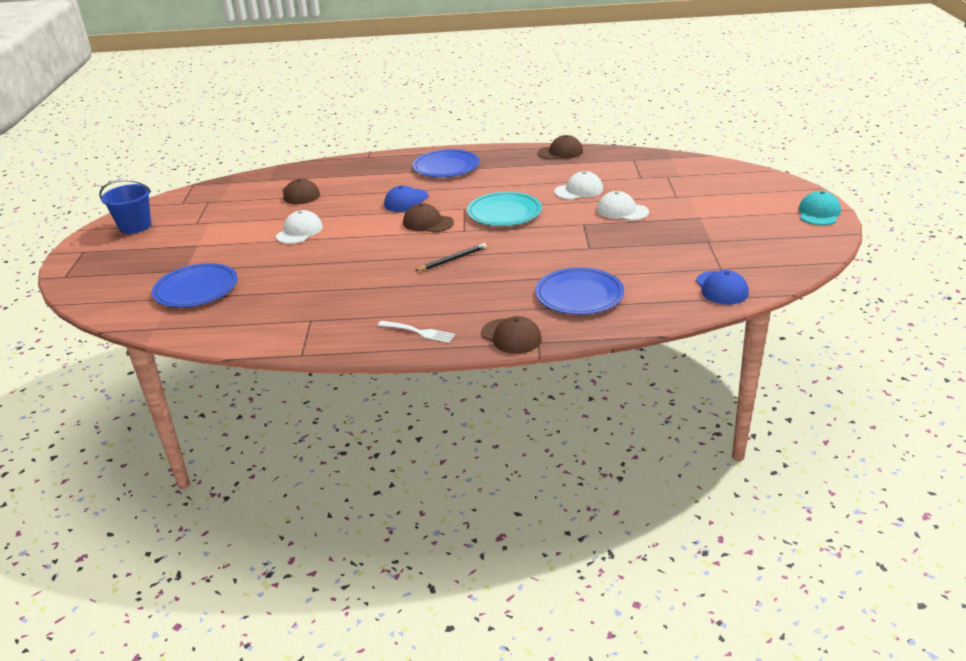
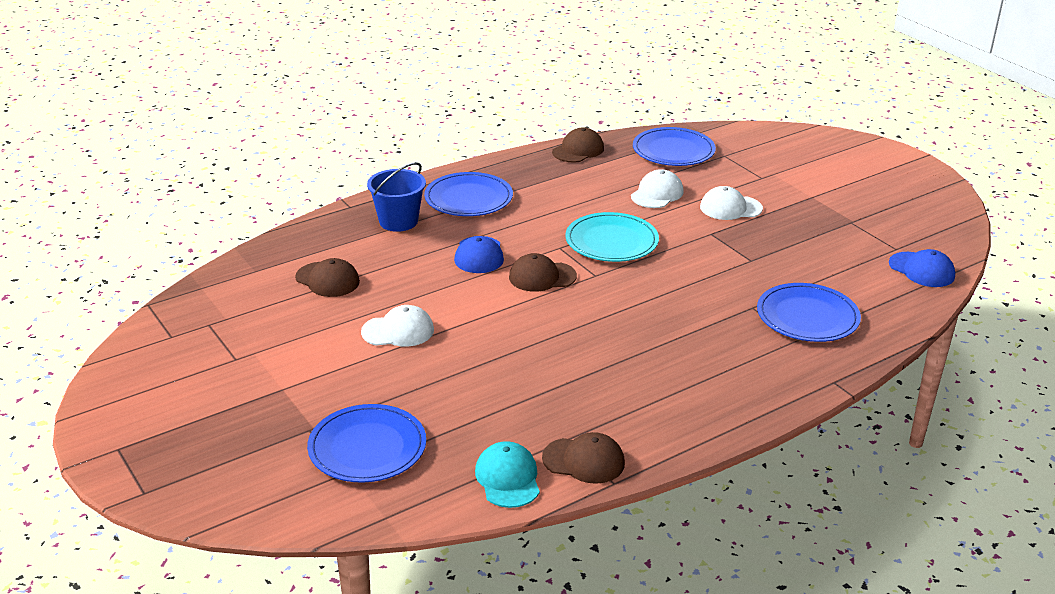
camera: 35 degrees left, 0 degrees up
blue bucket [99,179,151,234] -> blue bucket moved to [367,162,426,232]
white cap [276,210,323,244] -> white cap turned 90 degrees clockwise [361,305,434,347]
white fork [378,321,455,343] -> none
black pencil [415,243,487,271] -> none
brown cap [481,316,542,354] -> brown cap moved to [542,432,625,484]
turquoise cap [799,191,841,225] -> turquoise cap moved to [475,441,540,508]
none -> blue plate [633,127,716,166]

